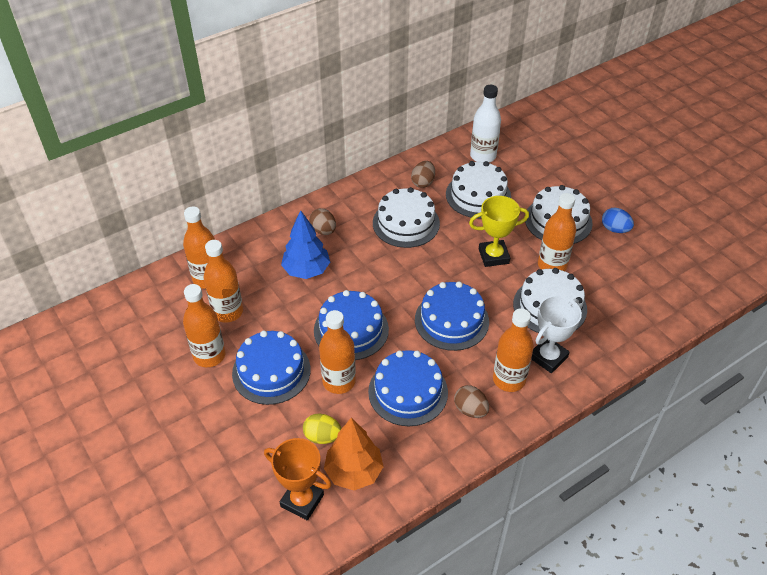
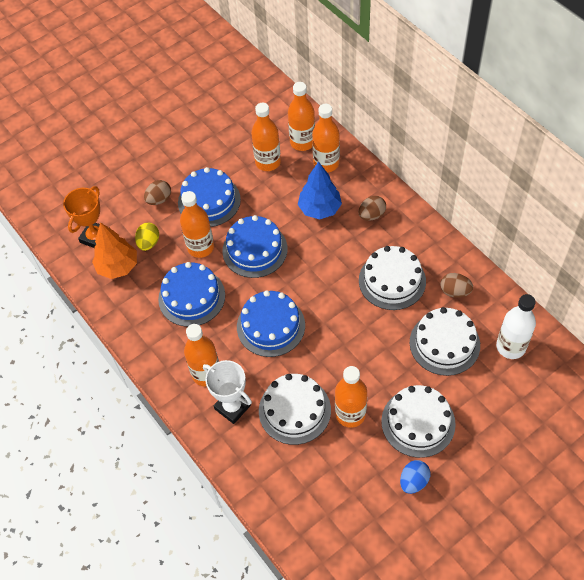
camera: 90 degrees right, 10 degrees up
orange bottle [183,284,226,367] -> orange bottle moved to [312,104,340,173]
brown egg [454,385,489,418] -> brown egg moved to [144,180,171,205]
yellow trophy [469,196,529,267] -> none

